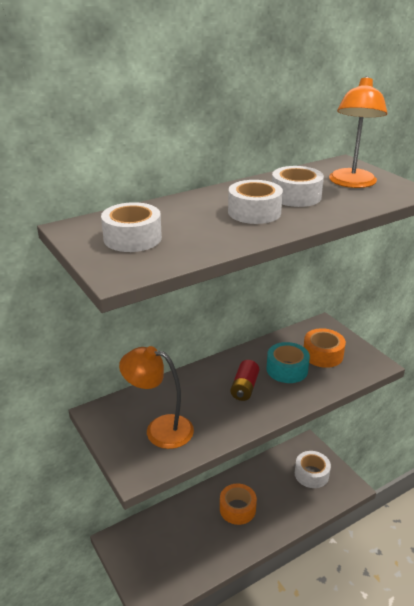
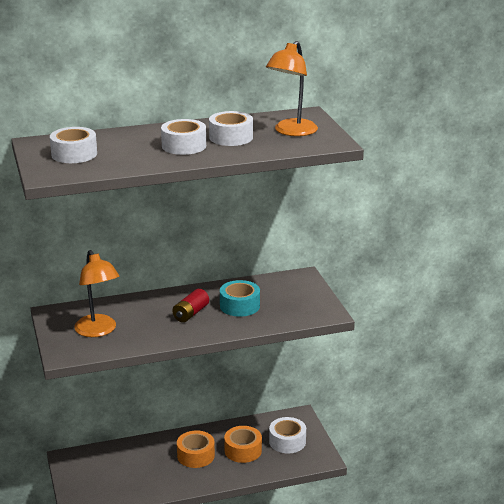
camera: 15 degrees right, 5 degrees down
orange lamp [119,346,194,449] -> orange lamp turned 150 degrees counterclockwise [74,250,119,337]
orange tape [304,328,346,368] -> orange tape moved to [224,426,262,463]

